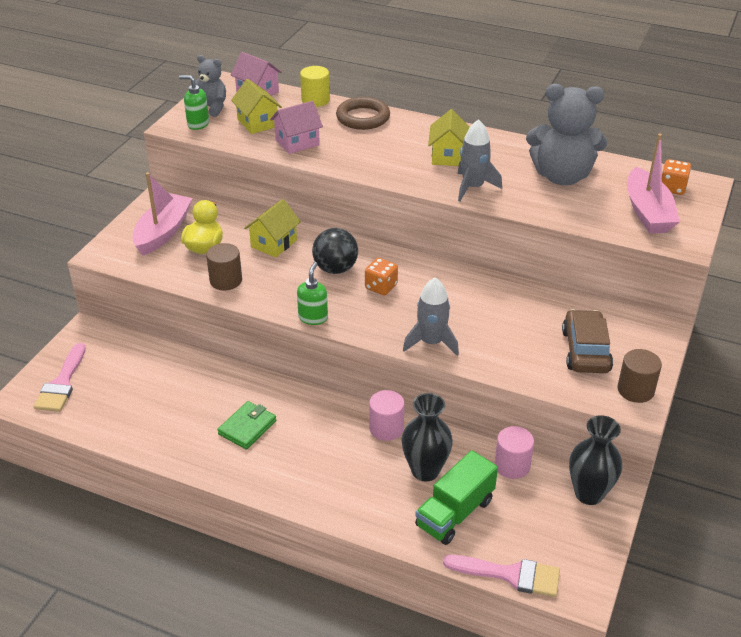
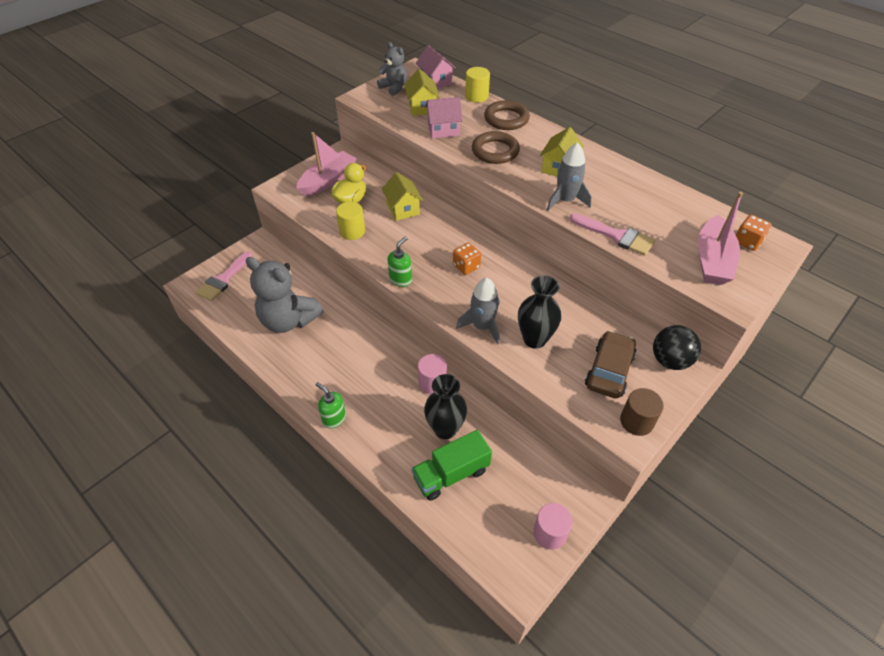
camera: 20 degrees right, 10 degrees up
green soap dispenser [179,75,209,130] -> green soap dispenser moved to [316,382,346,429]
brown cylinder [206,243,242,290] -> yellow cylinder [336,202,365,240]
green wallet [217,401,276,449] -> none
yellow house [244,199,301,258] -> yellow house turned 75 degrees counterclockwise [382,172,423,221]
black ball [312,228,358,274] -> black ball moved to [653,325,701,370]
pink brush [443,555,560,597] -> pink brush moved to [570,213,655,256]
pink cylinder [494,426,534,479] -> pink cylinder moved to [533,503,573,550]
grey teddy bear [526,84,607,185] -> grey teddy bear moved to [245,257,323,333]
black vase [569,415,622,505] -> black vase moved to [518,275,561,349]
none -> brown ring [472,131,520,164]

